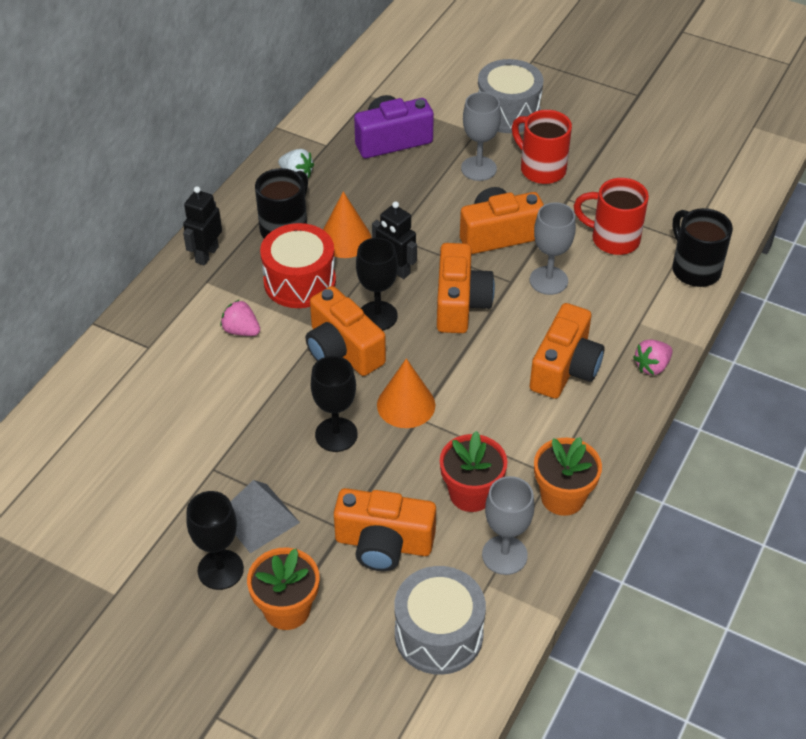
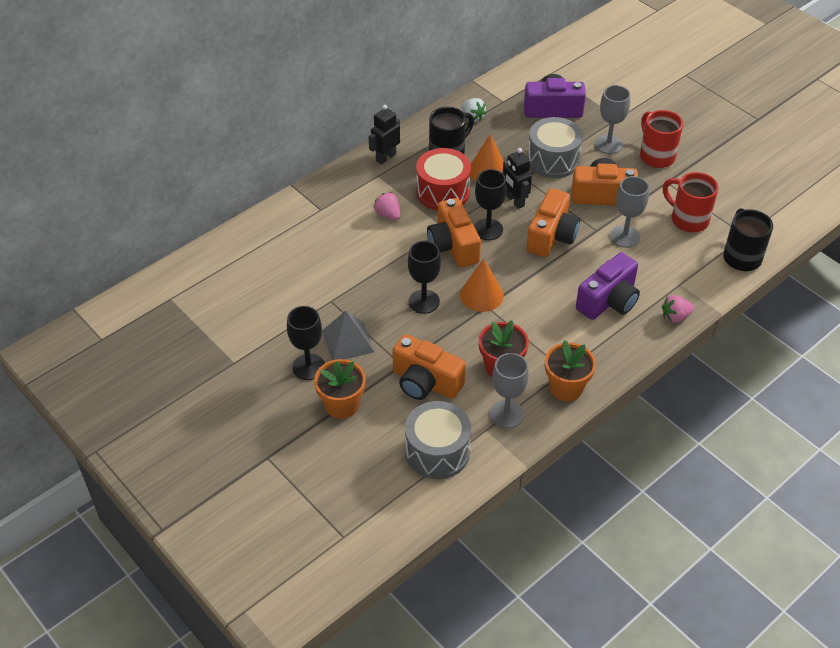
camera: 20 degrees right, 0 degrees up
grey drum [478,59,544,133] -> grey drum moved to [527,117,583,178]
orange camera [529,303,604,399] -> purple camera [576,252,640,320]

